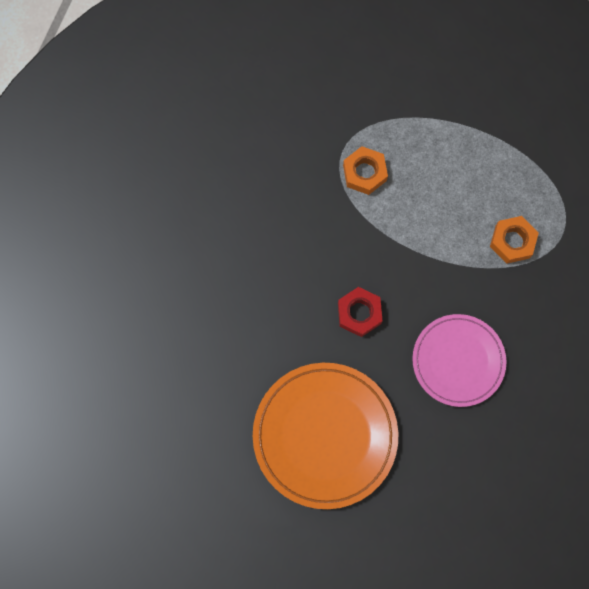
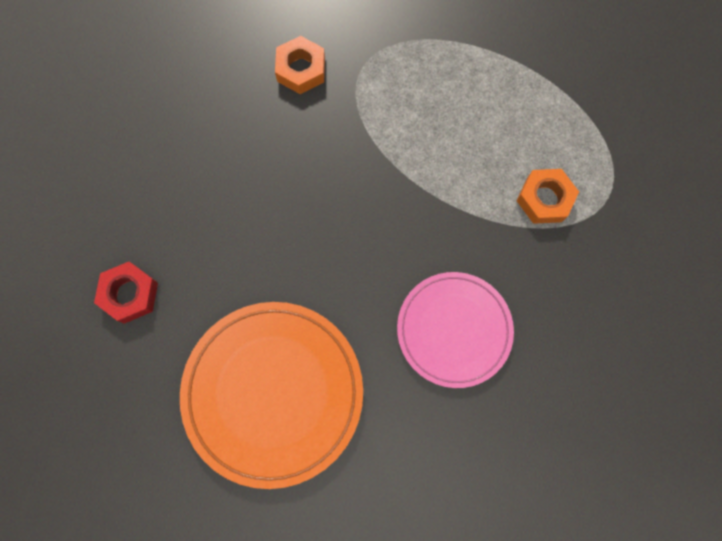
camera: 10 degrees right, 0 degrees up
red nut [338,287,382,337] -> red nut moved to [94,262,158,324]
orange nut [343,146,388,195] -> orange nut moved to [275,36,325,94]

